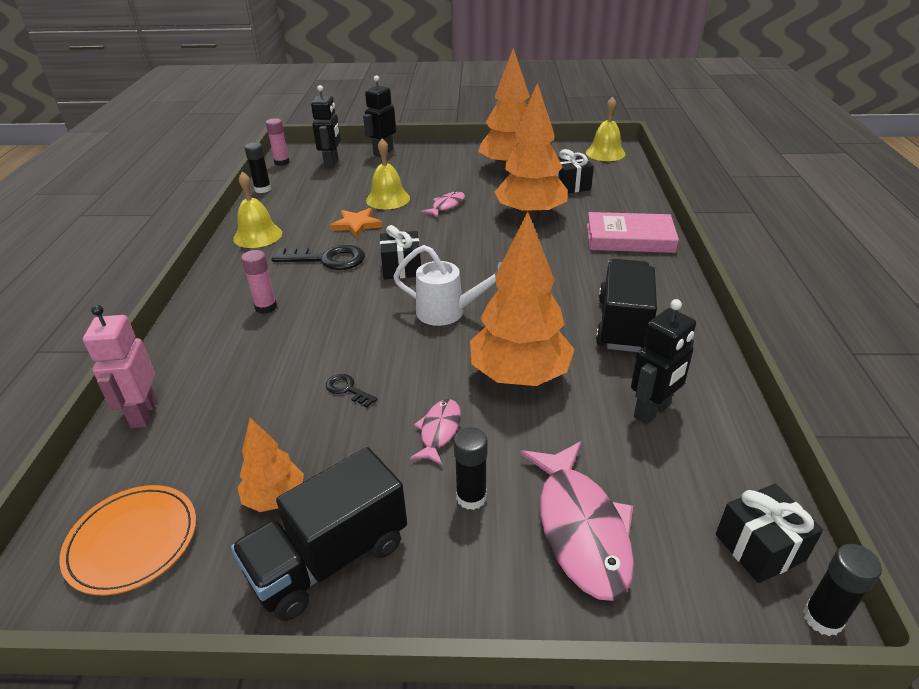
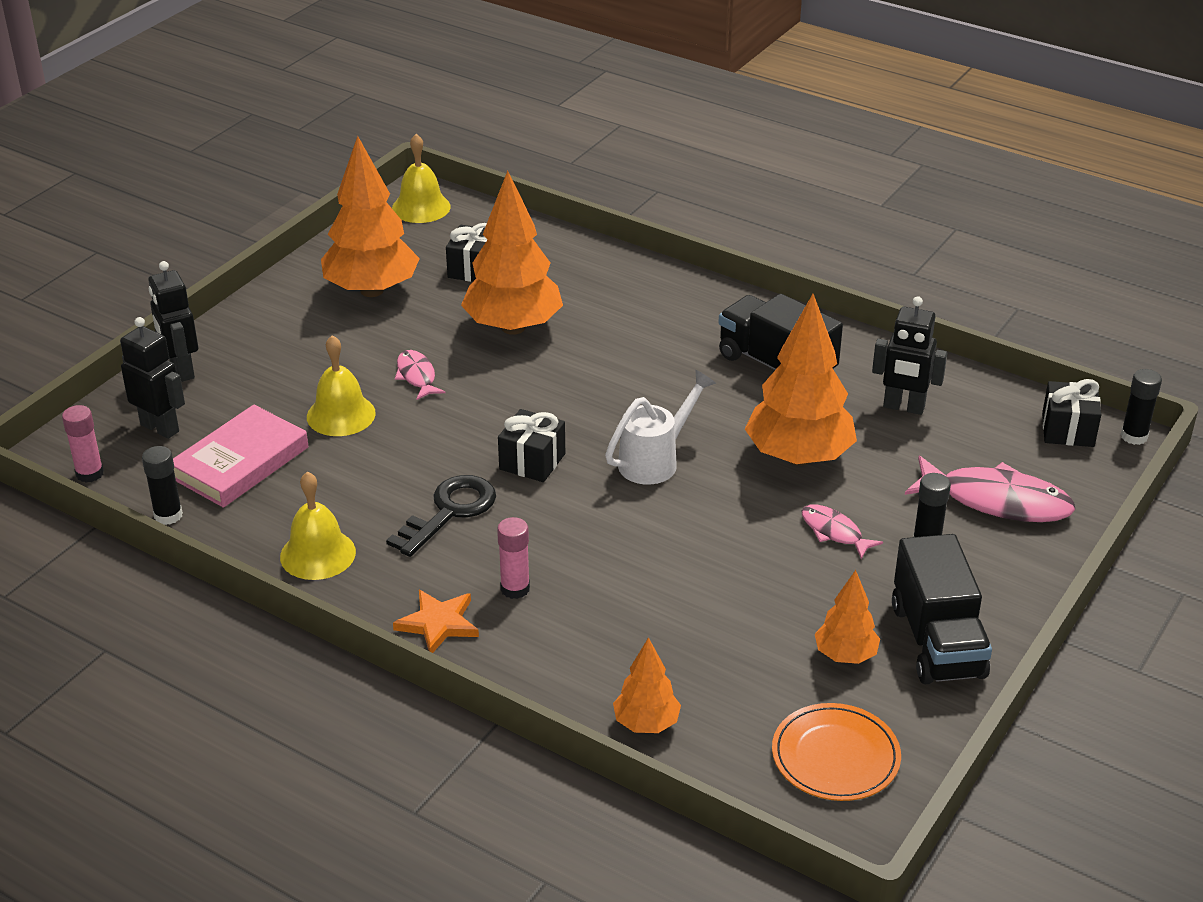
camera: 60 degrees left, 0 degrees up
pink robot [83,305,157,428] -> orange tree [613,637,681,733]
black key [326,374,378,408] -> none
orange star [330,208,383,238] -> orange star moved to [393,590,479,653]
pink book [587,212,679,253] -> pink book moved to [173,405,308,508]
black robot [631,299,696,425] -> black robot turned 120 degrees clockwise [872,296,947,415]

